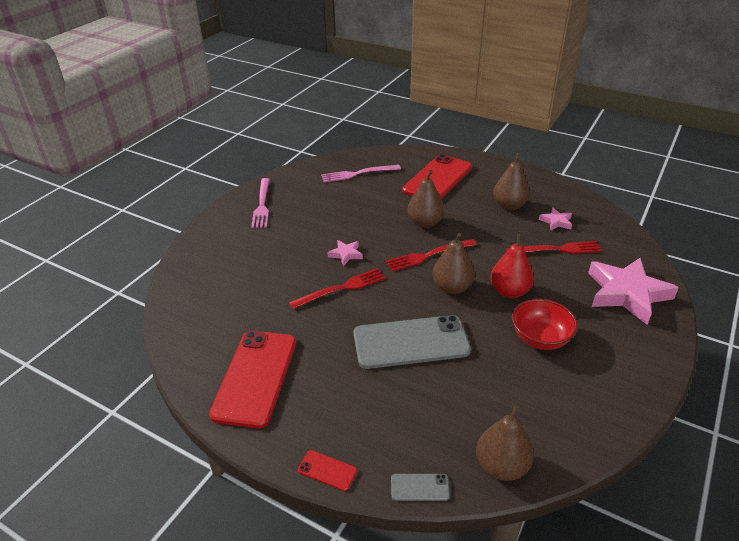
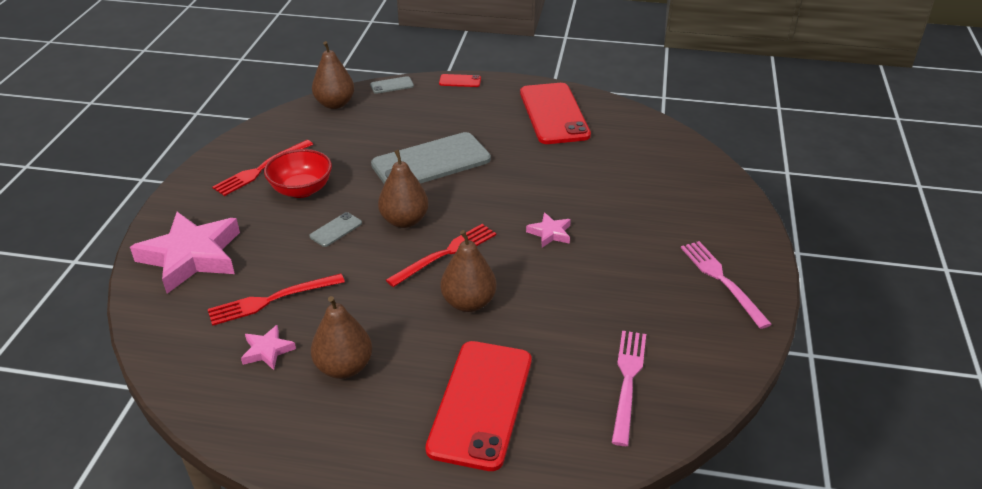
camera: 160 degrees right, 0 degrees up
red fork [289,268,386,309] -> red fork moved to [212,140,313,196]
pink fork [321,165,401,182] -> pink fork turned 45 degrees counterclockwise [612,331,646,446]
red pear [490,234,534,298] -> grey phone [309,212,362,247]

